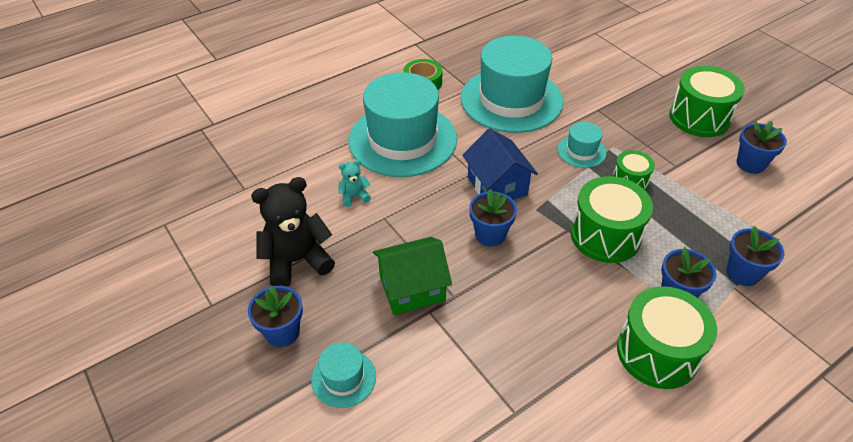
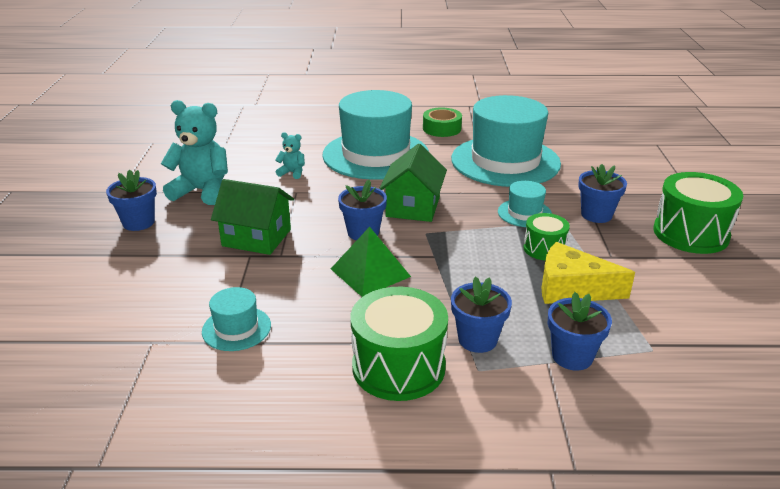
camera: 35 degrees right, 15 degrees down
black teddy bear [251,177,335,287] -> turquoise teddy bear [161,100,228,205]
turquoise hat [311,342,376,408] -> turquoise hat moved to [202,287,271,351]
blue house [462,128,538,200] -> green house [379,144,447,222]
green drum [571,176,653,263] -> none
blue flower pot [736,121,787,174] -> blue flower pot moved to [578,164,627,223]
none -> green pyramid [331,227,411,297]
none -> yellow cheese [541,242,635,304]

